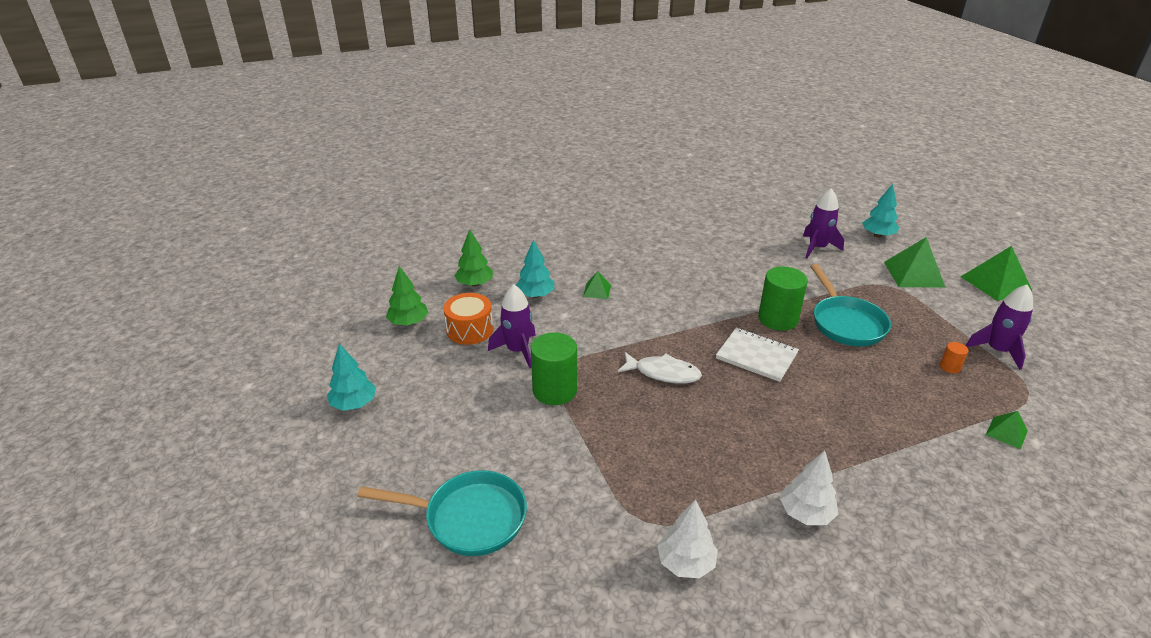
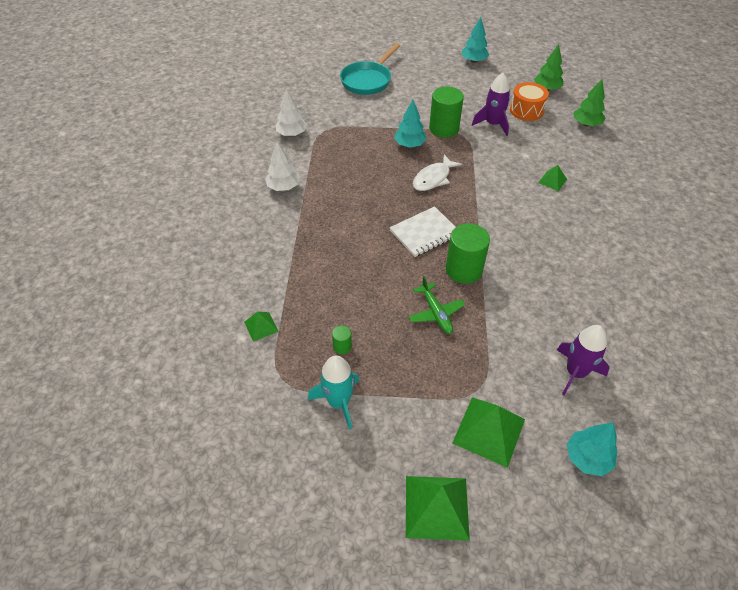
camera: 115 degrees right, 15 degrees up
turquoise tree [516,240,554,298] -> turquoise tree moved to [394,100,427,147]
turquoise pan [810,264,891,347] -> green plane [409,276,465,334]
orange cylinder [940,342,968,374] -> green cylinder [332,325,352,354]
purple rocket [966,285,1033,370] -> turquoise rocket [308,355,359,430]

